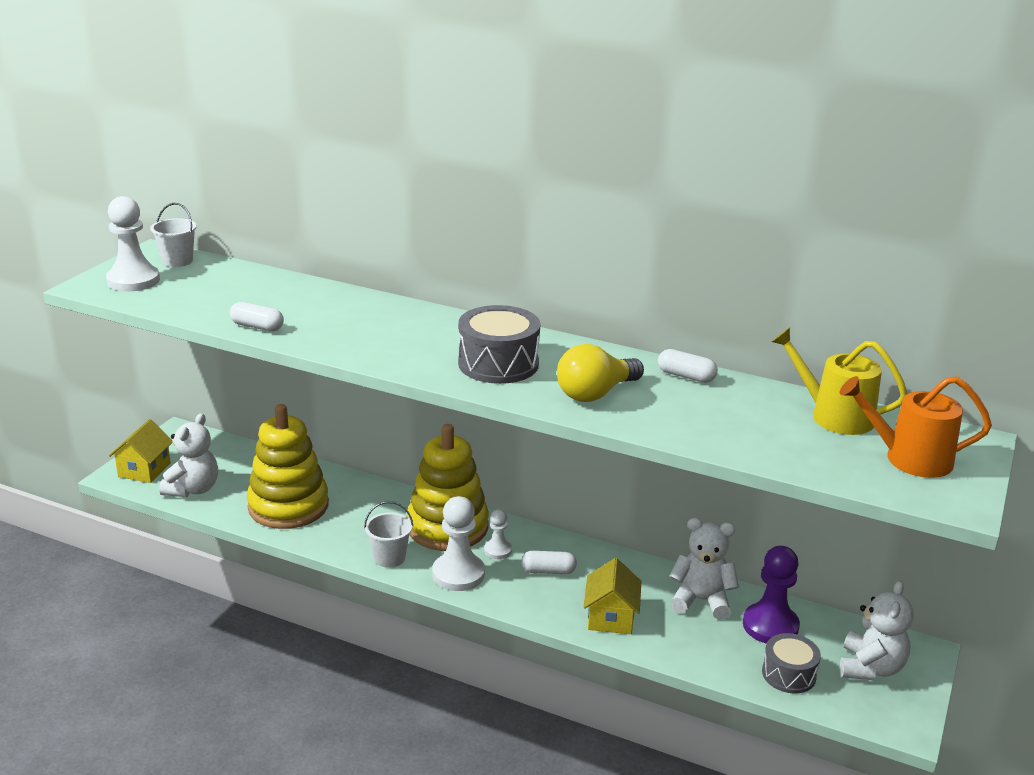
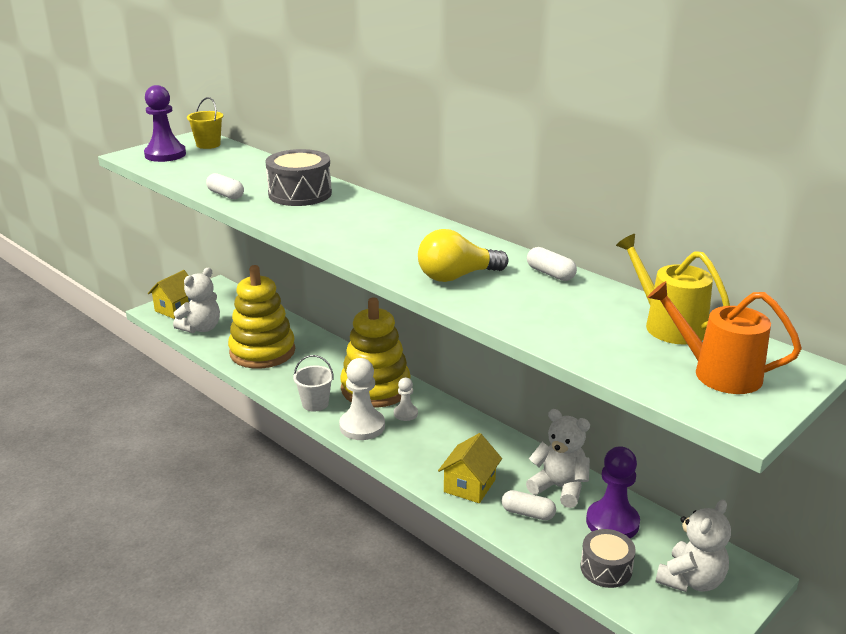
camera: 20 degrees right, 0 degrees up
white pawn [106,196,160,292] -> purple pawn [144,85,186,162]
white bucket [150,203,197,267] -> yellow bucket [187,97,223,149]
grey drum [458,305,540,384] -> grey drum moved to [265,149,332,206]
white capsule [521,551,577,574] -> white capsule moved to [502,490,556,520]

